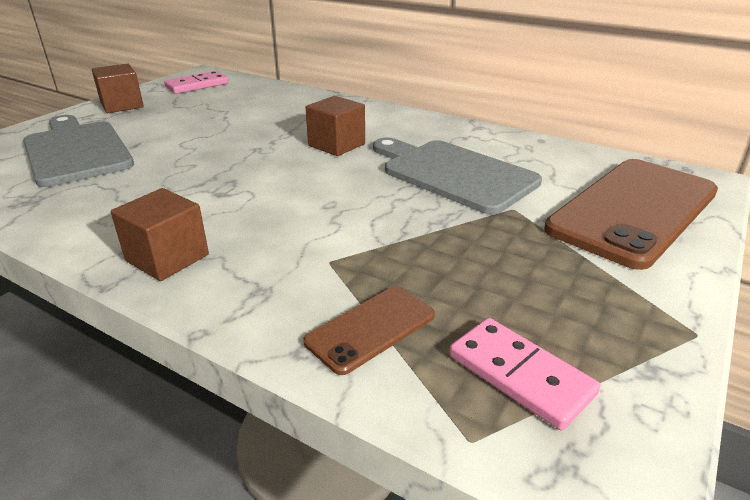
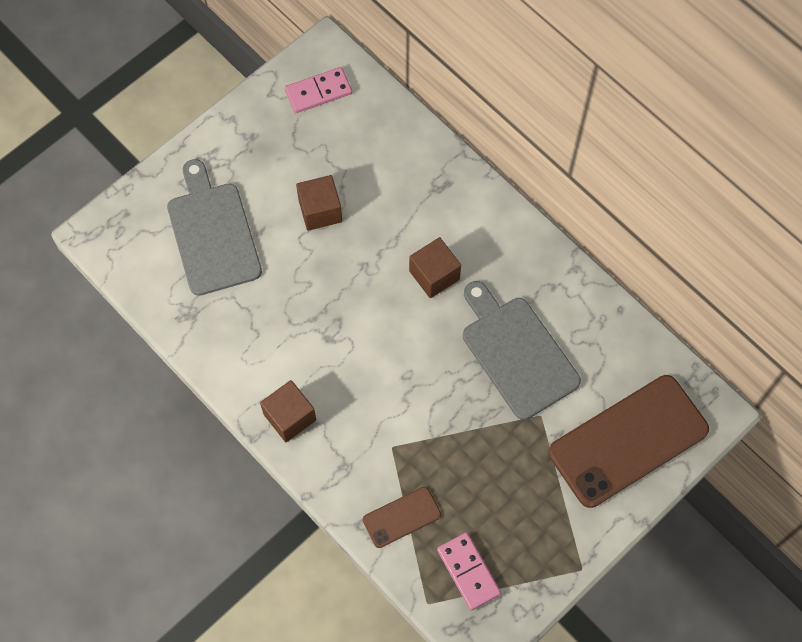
camera: 15 degrees right, 35 degrees up
brown cube [92,64,144,113] -> brown cube moved to [296,175,342,231]

